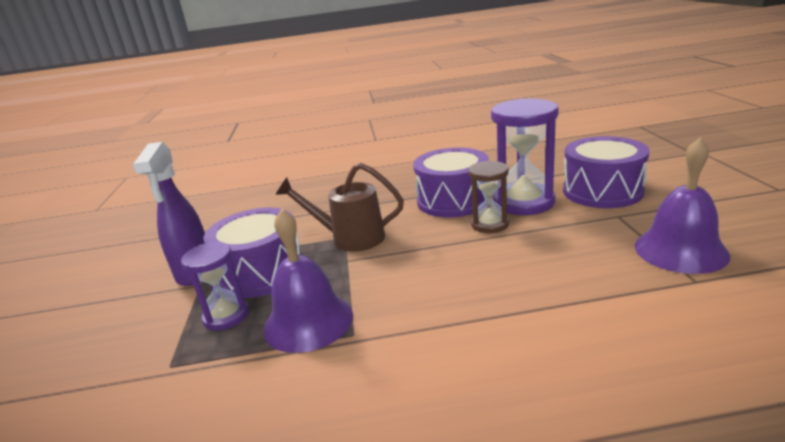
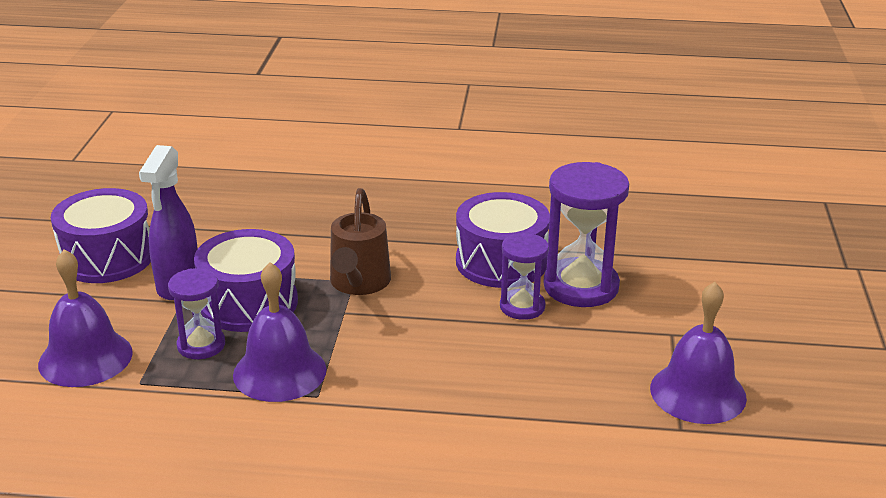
camera: 10 degrees right, 5 degrees up
brown watering can [275,163,404,252] -> brown watering can turned 105 degrees counterclockwise [330,188,391,295]
brown hourglass [468,161,509,233] -> purple hourglass [500,233,549,320]
purple drum [563,136,650,208] -> purple drum moved to [51,188,151,283]
none -> purple bell [38,249,133,387]

